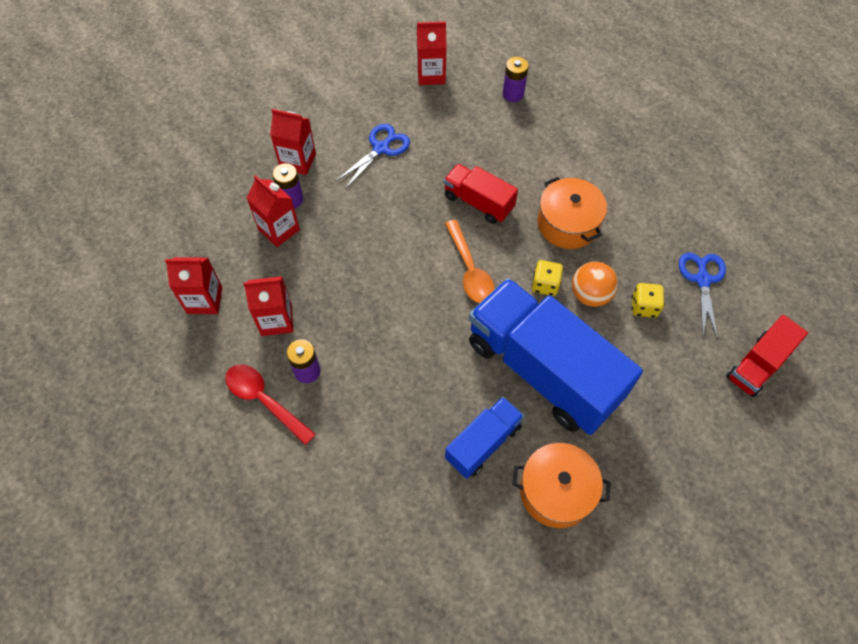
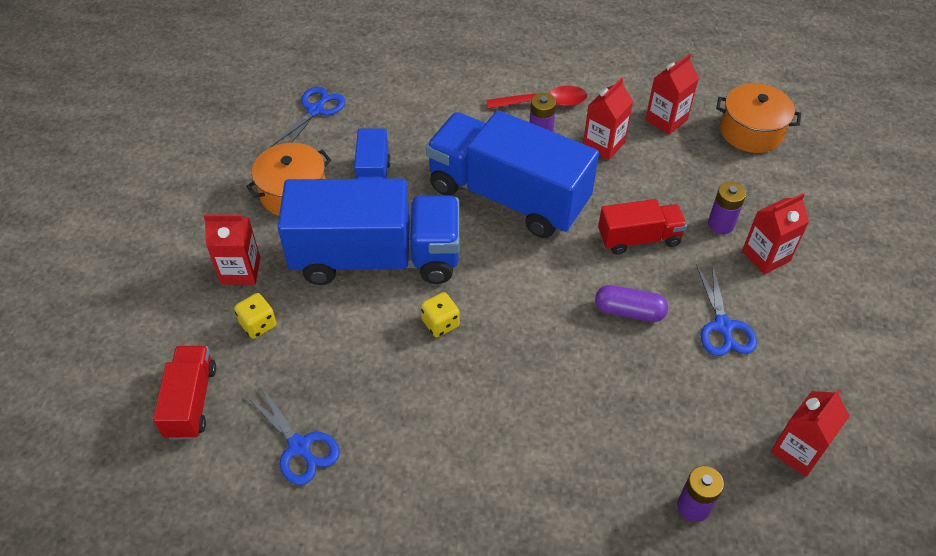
camera: 135 degrees right, 10 degrees down
red carton [247,175,300,247] -> red carton moved to [204,214,261,285]
red truck [444,164,518,224] -> red truck moved to [598,199,687,255]
orange spoon [445,220,495,303] -> none
orange pot [538,177,607,249] -> orange pot moved to [716,83,801,153]
orange ball [572,262,618,307] -> none
yellow dice [632,283,664,318] -> yellow dice moved to [234,293,277,339]
none -> blue scissors [272,87,346,146]
none -> blue truck [426,110,599,238]
none -> purple capsule [595,285,668,322]

